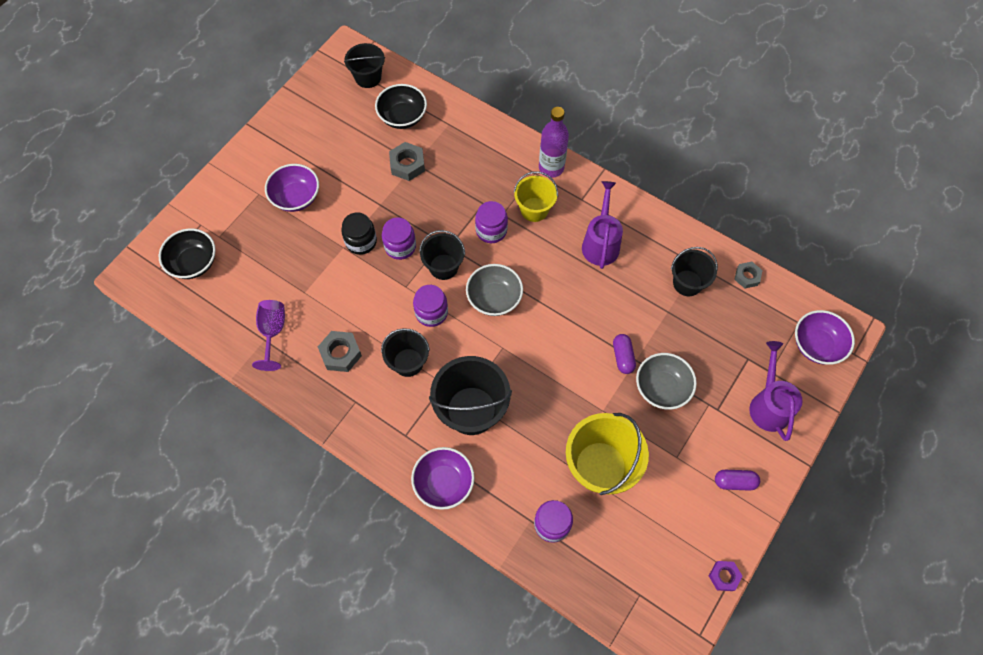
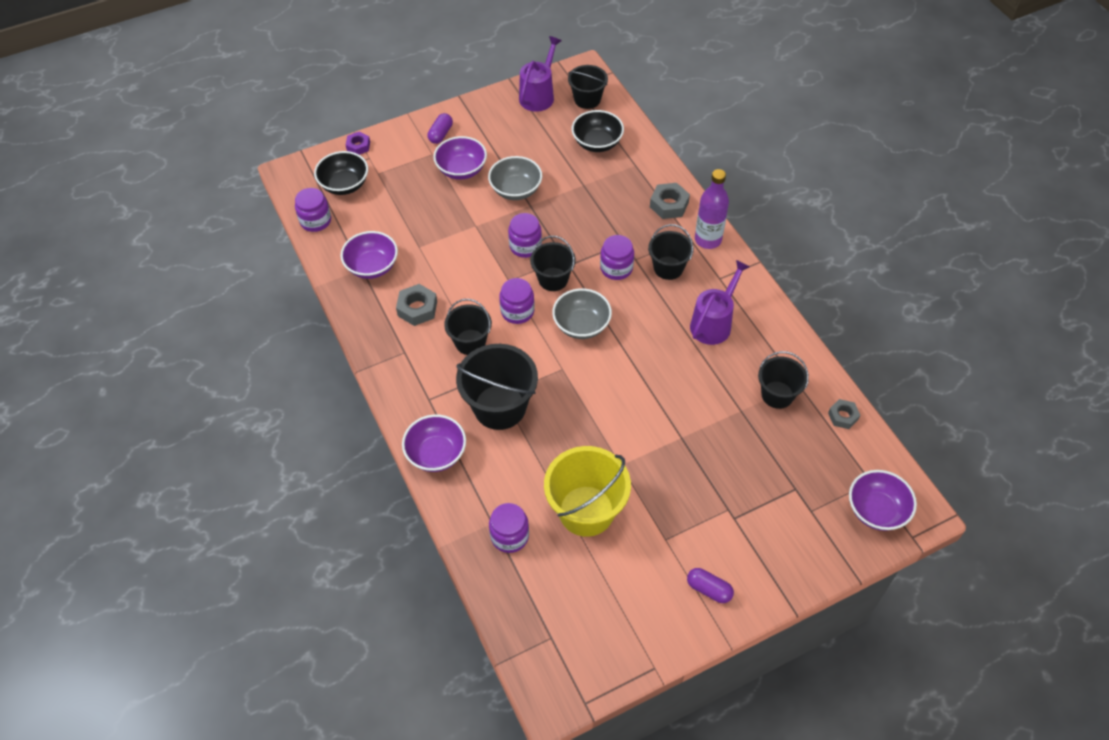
camera: 30 degrees right, 10 degrees down
purple goblet [252,300,285,371] -> purple bowl [340,231,398,279]
black jar [341,212,377,255] -> none
grey nut [389,142,425,181] -> grey nut moved to [650,183,690,219]
yellow bucket [514,171,558,222] -> black bucket [648,224,694,280]
purple capsule [613,334,636,374] -> purple capsule moved to [428,113,453,144]
grey bowl [636,353,697,410] -> grey bowl moved to [488,156,542,200]
purple nut [709,561,743,591] -> purple nut moved to [346,132,370,155]
purple watering can [749,341,803,441] -> purple watering can moved to [519,36,562,112]
none -> purple jar [295,188,331,232]

